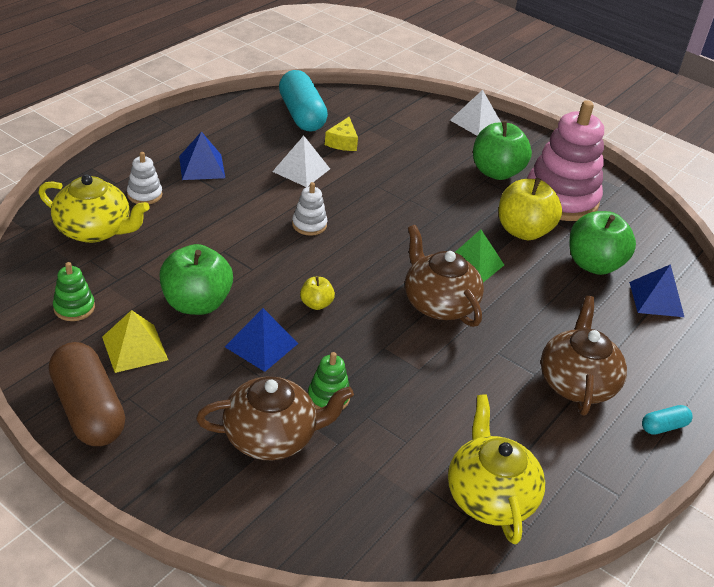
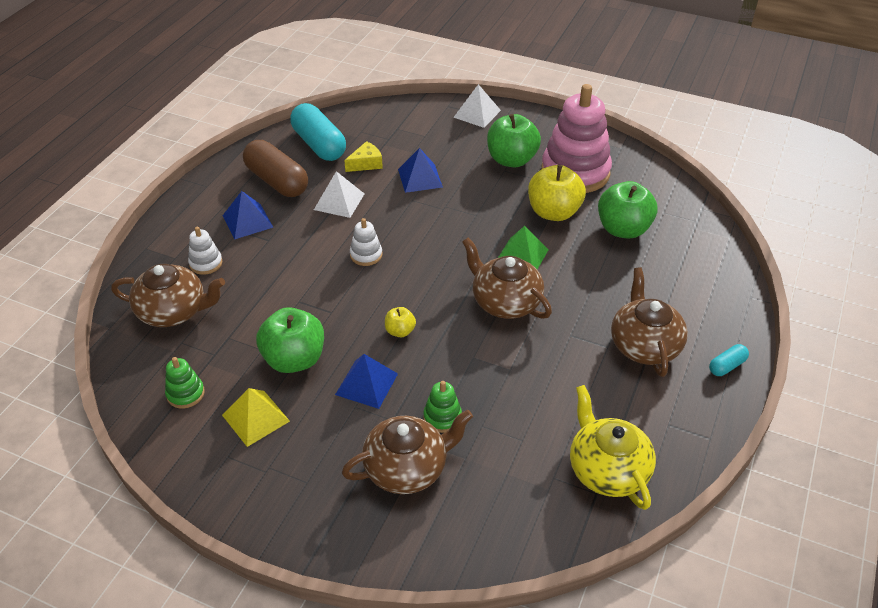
camera: 10 degrees left, 5 degrees up
yellow teapot [39,174,150,243] -> brown teapot [111,264,225,327]
brown capsule [49,342,125,446] -> brown capsule moved to [243,140,308,197]
yellow cheese [325,117,358,151] -> yellow cheese turned 120 degrees counterclockwise [344,141,383,172]
blue pyramid [629,264,684,317] -> blue pyramid moved to [398,148,443,193]

